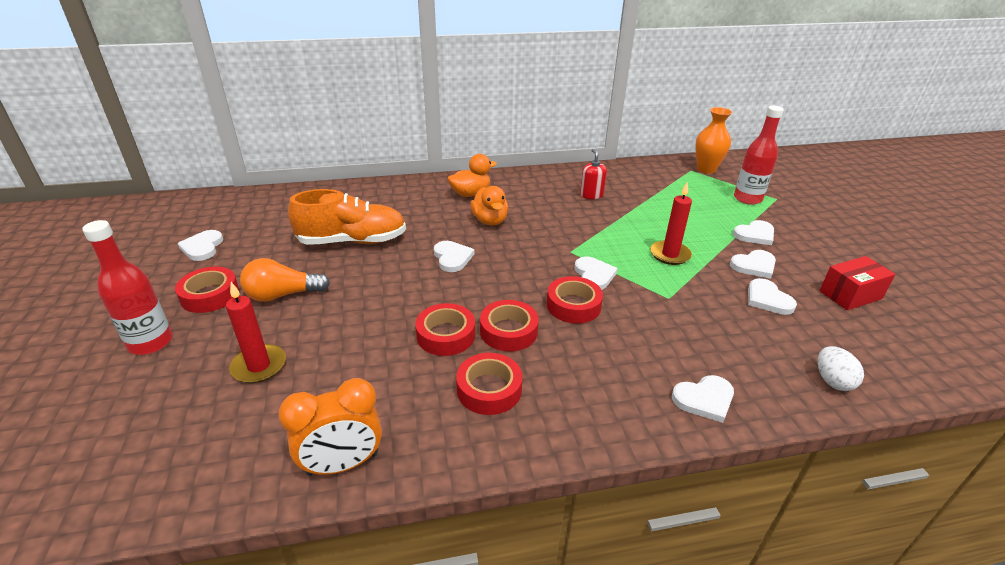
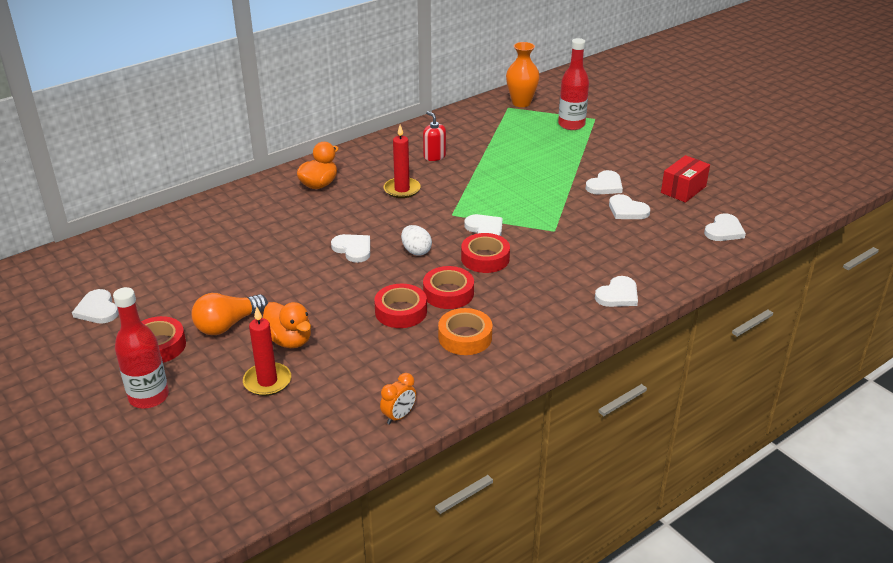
camera: 25 degrees left, 0 degrees up
orange clock [278,378,382,476] -> orange clock [380,373,416,424], size x0.58
orange shoe [288,189,406,245] -> none
red tape [456,353,523,415] -> orange tape [438,308,492,355]
orange duck [470,186,508,225] -> orange duck moved to [263,302,311,348]
red candle [650,182,692,265] -> red candle moved to [384,125,421,198]
white heart [733,220,774,246] -> white heart moved to [704,213,746,241]
white egg [817,346,864,391] -> white egg moved to [401,225,432,256]

